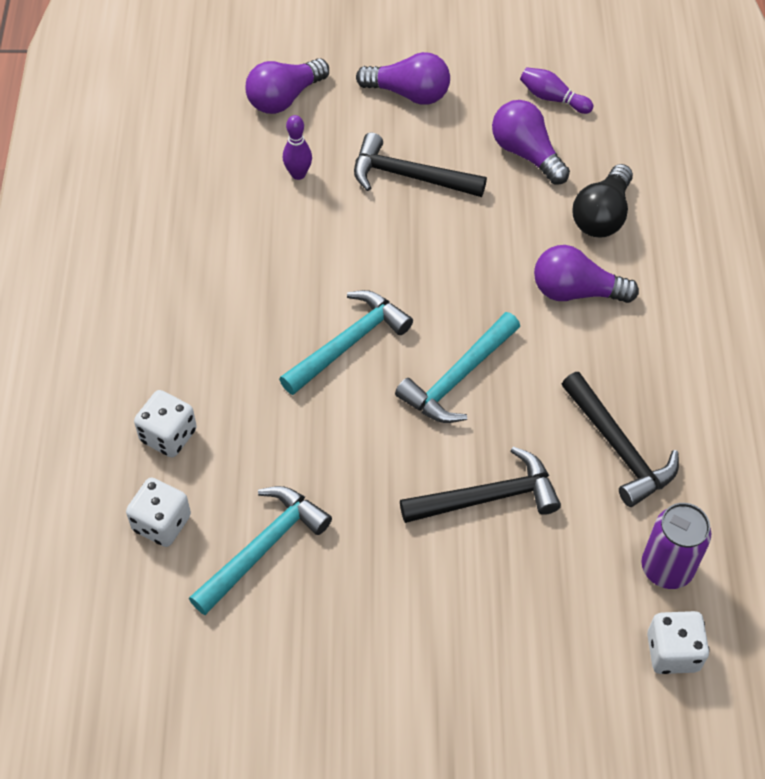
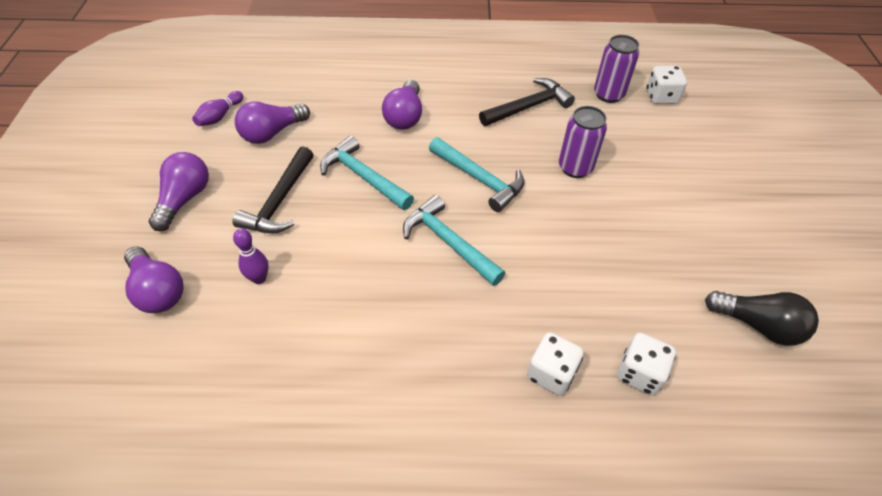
camera: 90 degrees left, 5 degrees down
turquoise hammer [189,486,332,615] -> turquoise hammer moved to [320,136,414,210]
black hammer [400,447,561,523] -> purple can [559,106,607,178]
black light bulb [572,164,633,238] -> black light bulb moved to [705,291,819,346]

